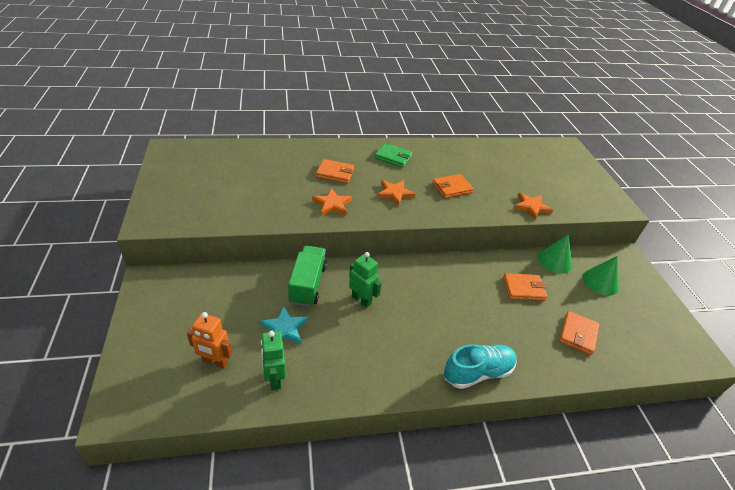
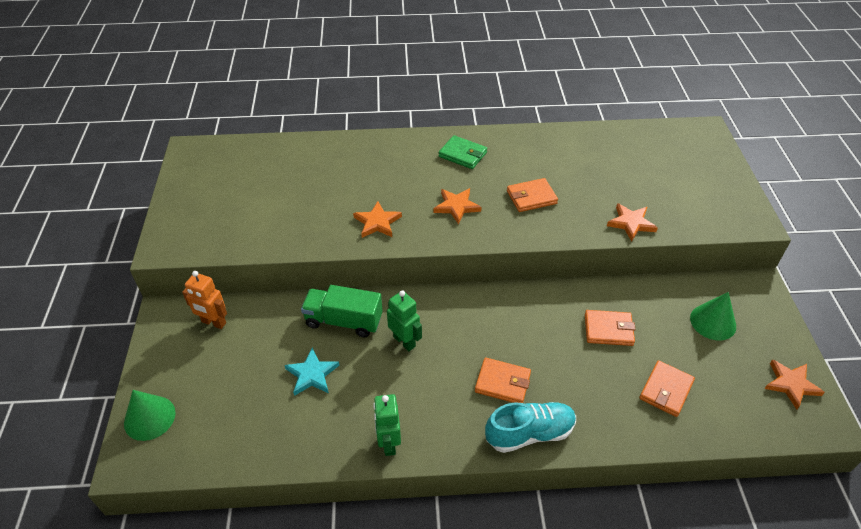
camera: 10 degrees right, 5 degrees up
orange robot [187,312,232,368] -> orange robot moved to [182,271,227,329]
green robot [261,331,286,390] -> green robot moved to [373,394,401,456]
green truck [288,245,327,307] -> green truck turned 90 degrees counterclockwise [301,285,383,337]
orange wallet [316,159,354,184] -> orange wallet moved to [475,358,531,403]
green cone [538,234,572,274] -> green cone moved to [124,390,176,441]
none -> orange star [765,359,825,409]

